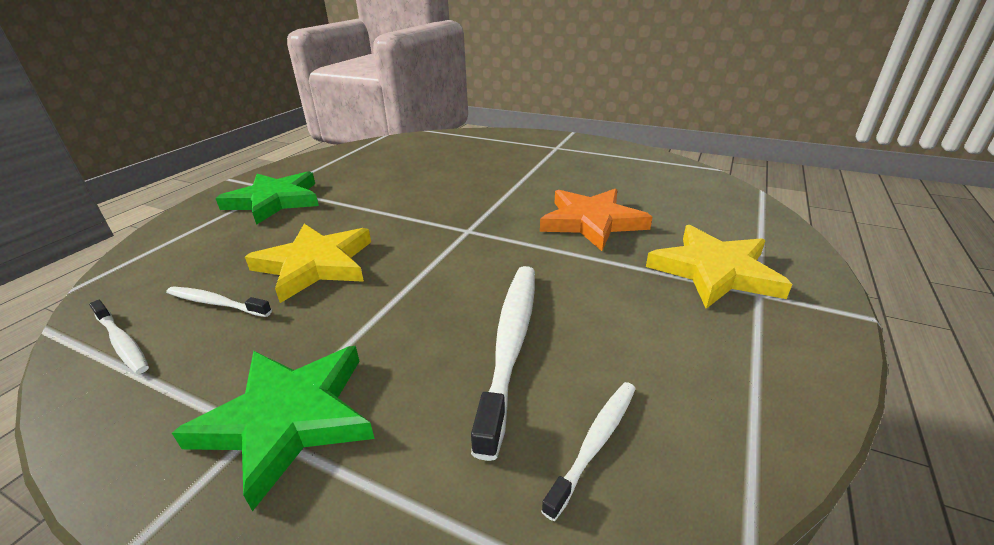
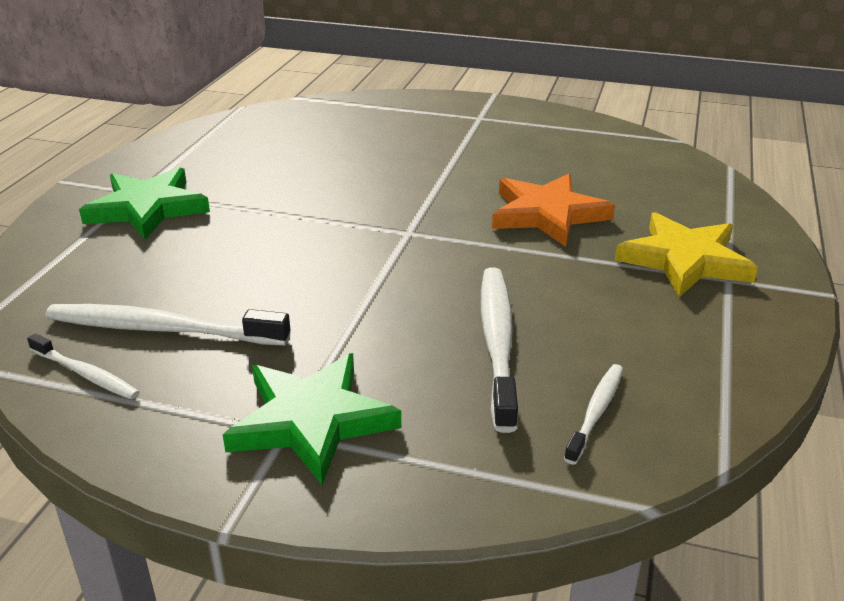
camera: 10 degrees left, 0 degrees up
white toothbrush [166,286,272,317] -> white toothbrush [45,304,290,346], size x1.80
yellow star [245,224,371,303] -> none

